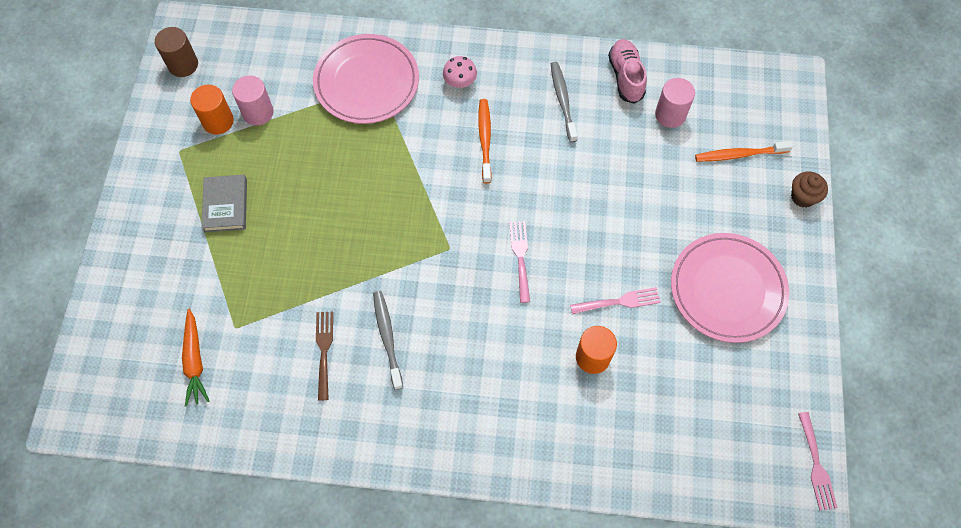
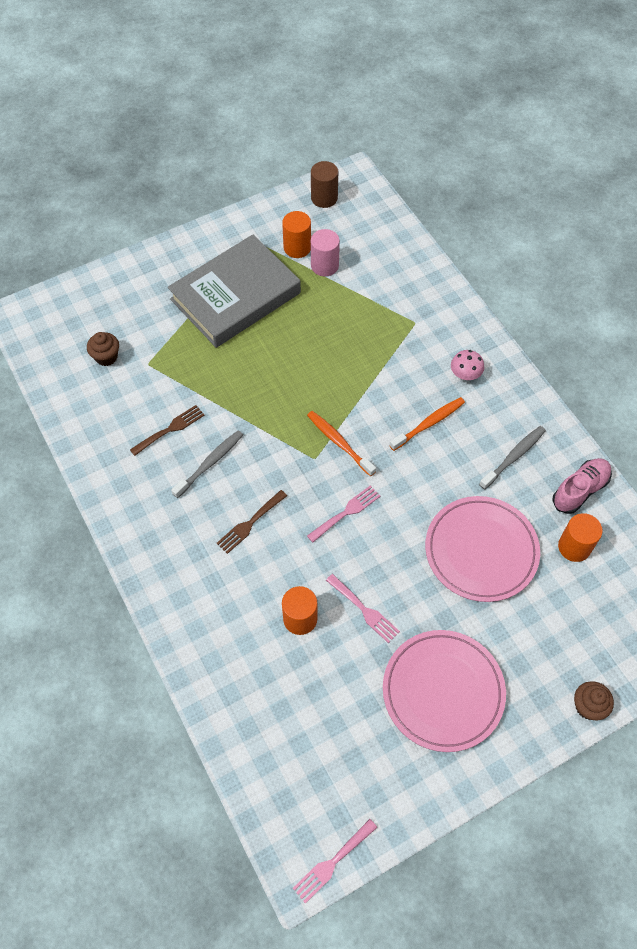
camera: 55 degrees right, 5 degrees down
orange carrot [182,309,209,407] -> brown cupcake [87,332,119,366]
grey book [201,175,247,232] -> grey book [168,234,301,348], size x2.15
pink plate [313,34,419,124] -> pink plate moved to [425,496,540,602]
pink cylinder [655,78,695,128] -> orange cylinder [558,513,603,562]
orange toothbrush [695,141,793,162] -> orange toothbrush moved to [307,411,376,476]
none -> brown fork [217,490,287,554]

